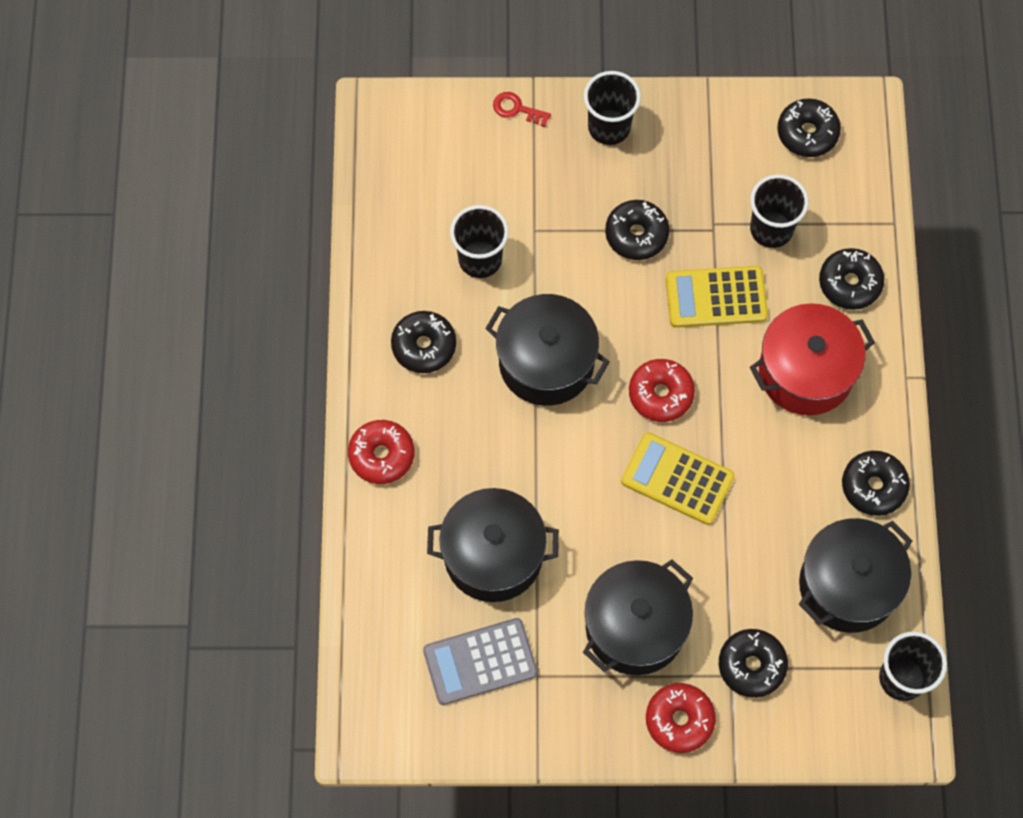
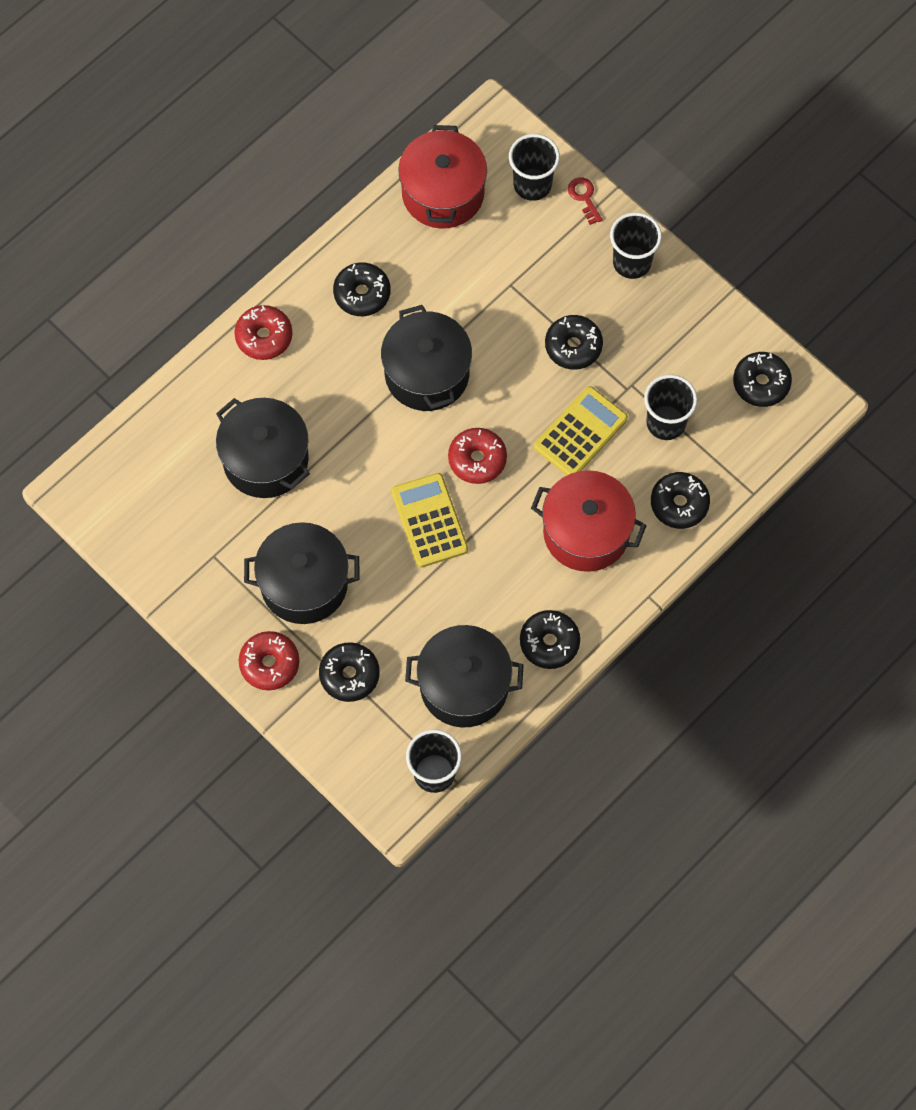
camera: 45 degrees right, 0 degrees up
grey calculator [423,618,538,705] -> none
black cup [450,205,509,278] -> black cup moved to [509,134,560,201]
yellow calculator [666,266,768,328] -> yellow calculator turned 90 degrees clockwise [534,386,628,475]
none -> red pot [398,125,487,229]

